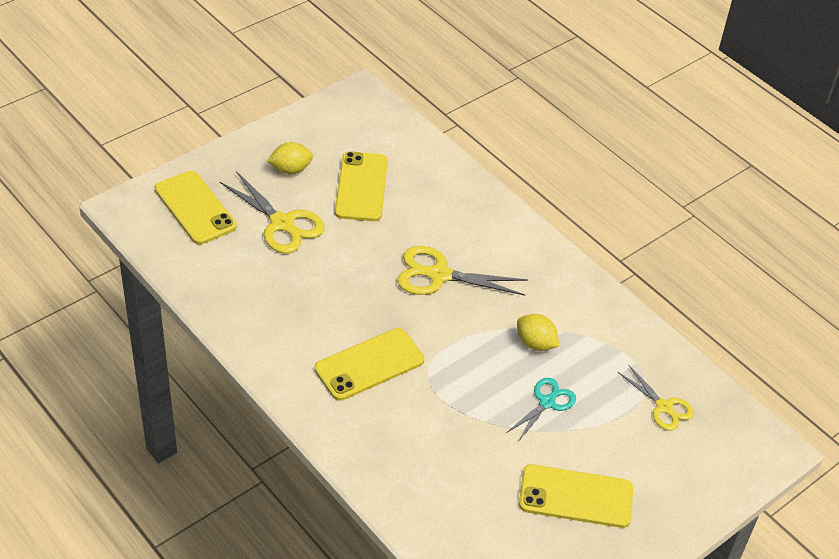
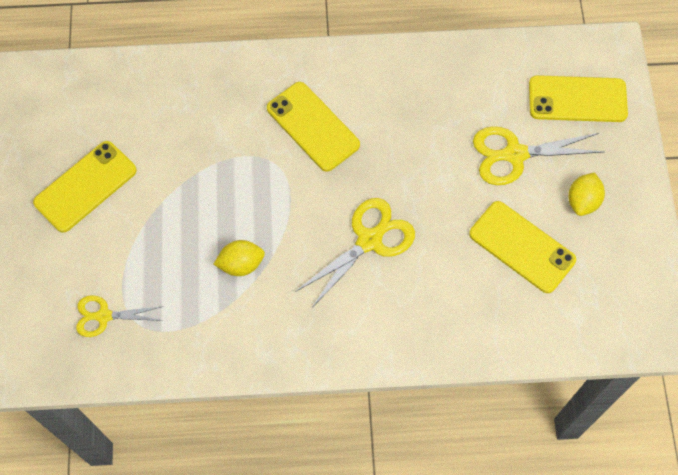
camera: 130 degrees right, 20 degrees up
yellow phone [314,328,424,401] -> yellow phone turned 45 degrees counterclockwise [267,82,360,172]
turquoise scissors [506,378,576,442] -> none

